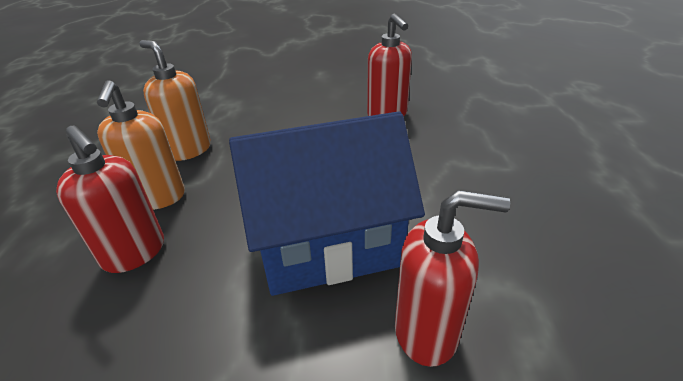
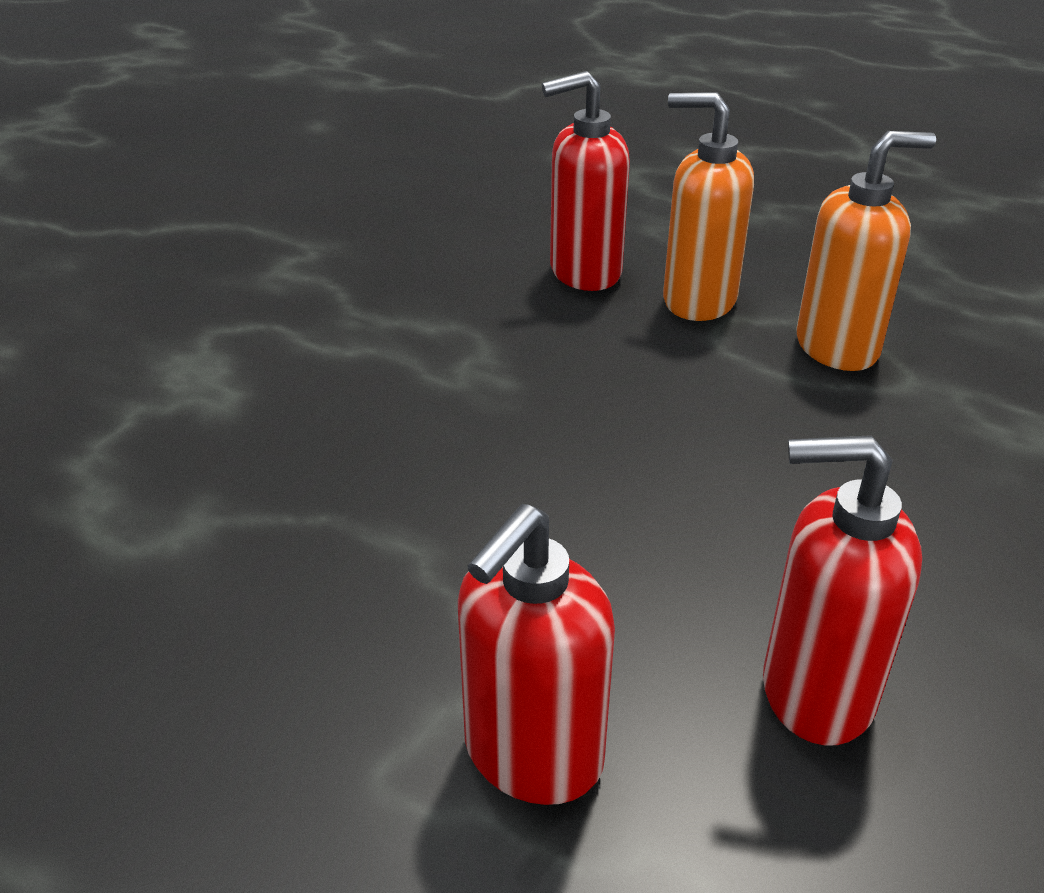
camera: 120 degrees right, 0 degrees up
blue house [229,111,425,296] -> none
red soap dispenser [395,190,510,367] -> red soap dispenser moved to [458,504,615,805]

